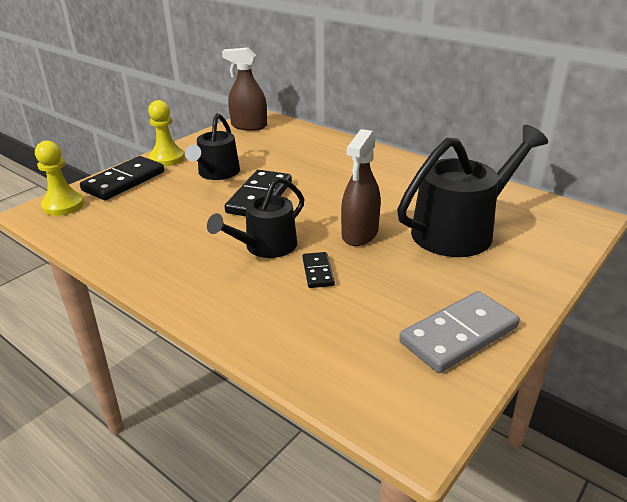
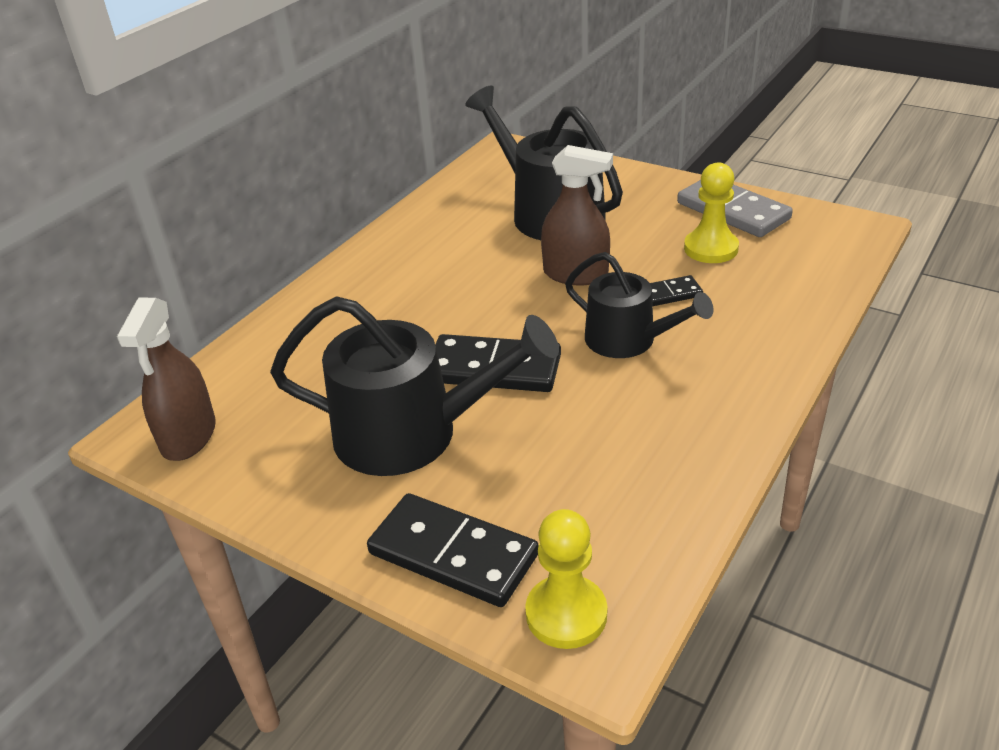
camera: 95 degrees left, 5 degrees up
yellow pawn [148,100,185,166] -> yellow pawn moved to [684,162,739,263]
black watering can [185,113,240,180] -> black watering can [270,296,559,476], size x1.59

